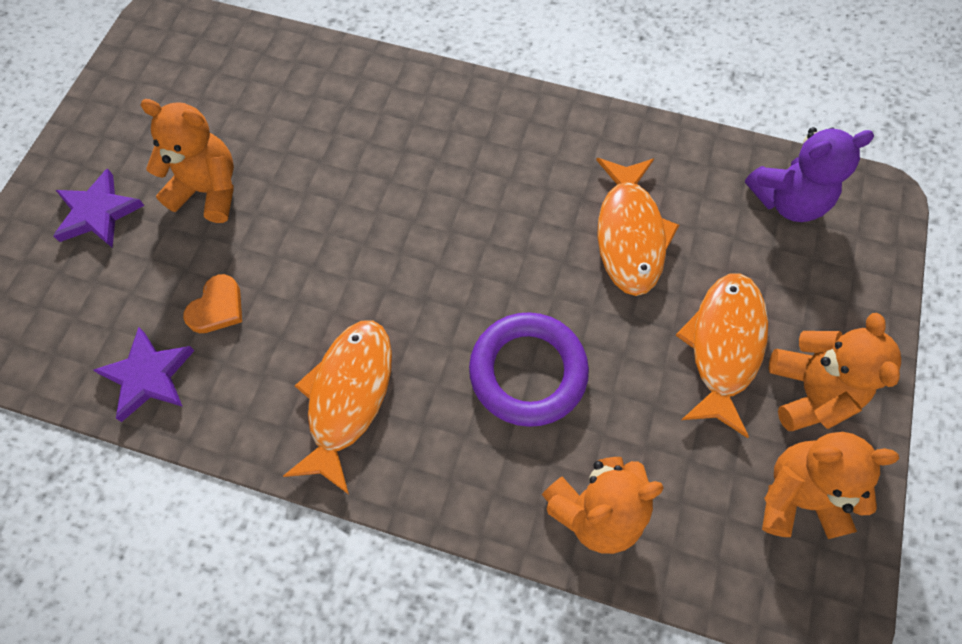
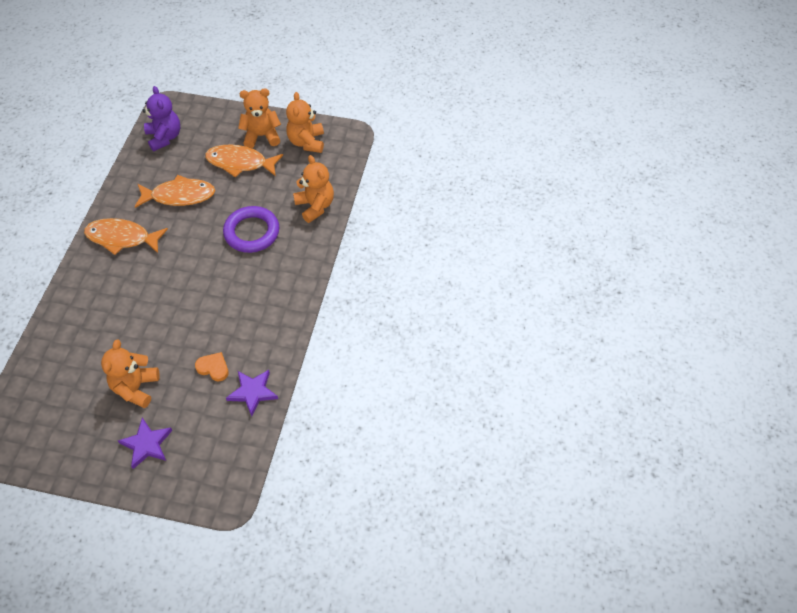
camera: 95 degrees left, 10 degrees down
orange fish [283,320,392,494] -> orange fish moved to [84,218,168,255]

